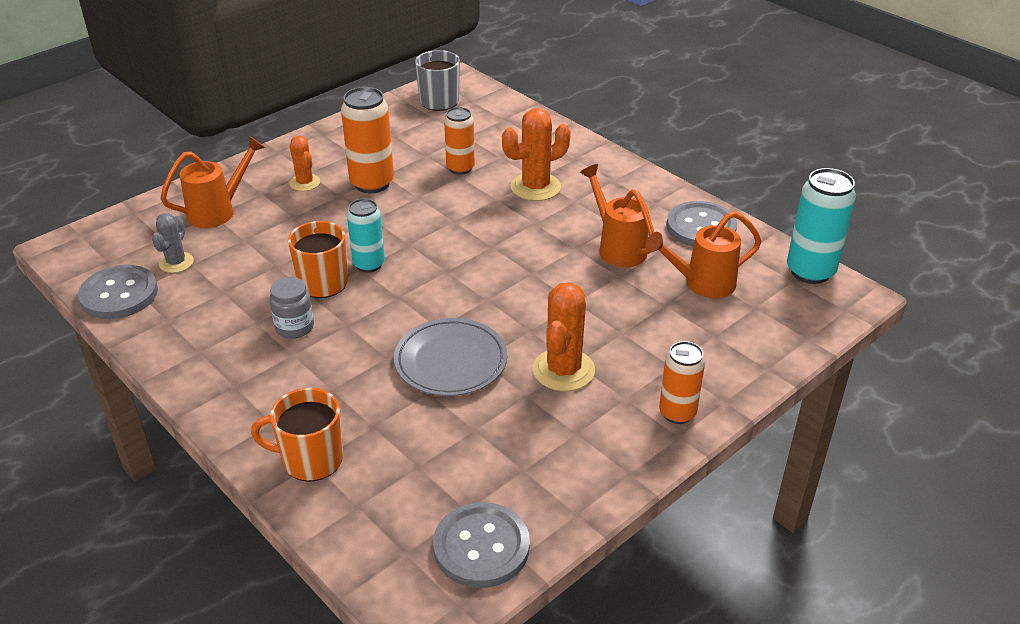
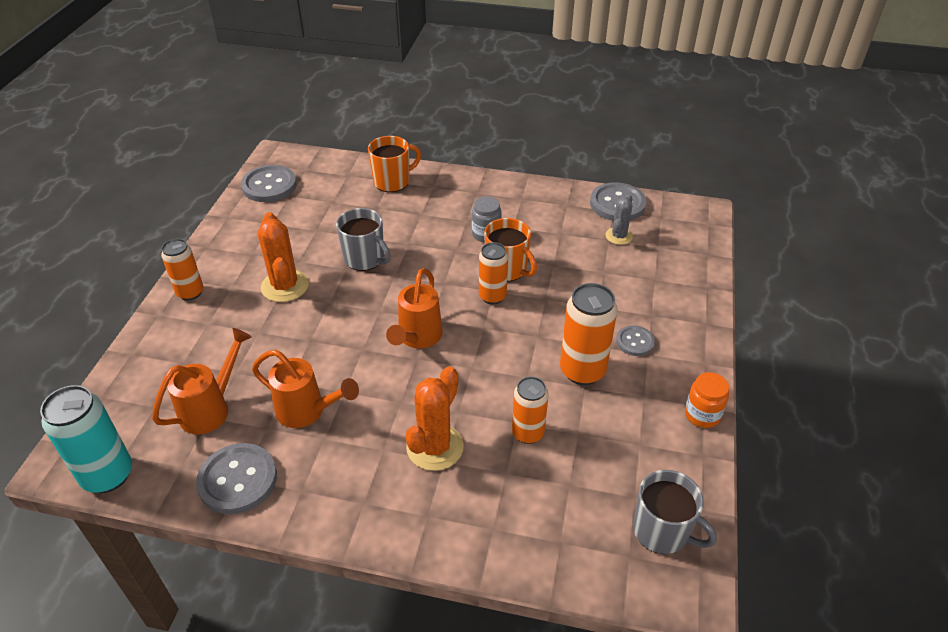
camera: 145 degrees right, 5 degrees up
grey cactus [152,213,194,273] -> grey cactus turned 45 degrees clockwise [605,194,633,245]
orange watering can [160,136,265,228] -> orange watering can moved to [386,268,442,349]
orange cactus [289,136,320,191] -> grey button [616,325,655,356]
turquoise can [347,198,385,273] -> orange can [479,242,508,304]
grey plate [394,318,507,396] -> grey mug [336,208,391,271]
none -> orange jar [685,372,729,428]

